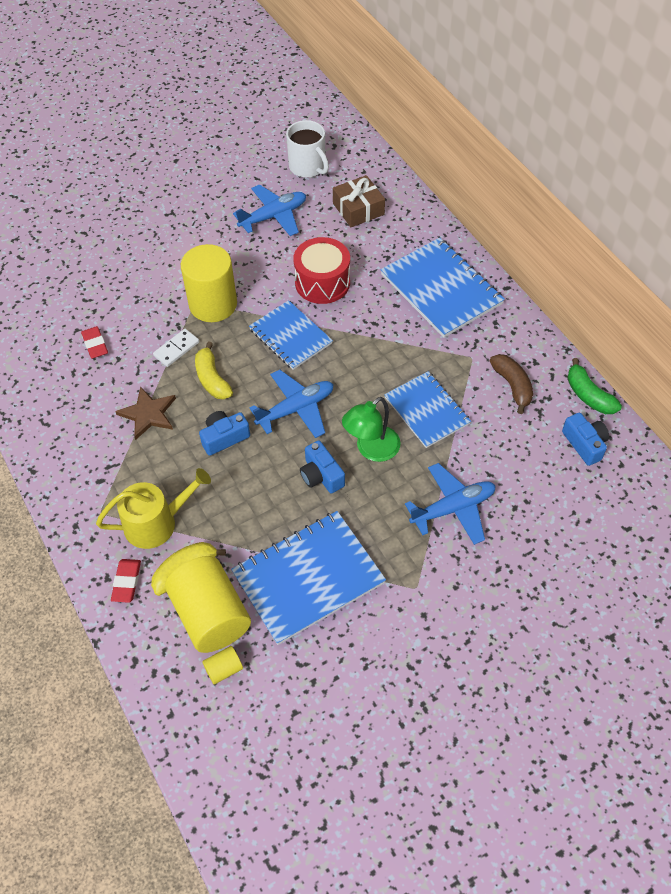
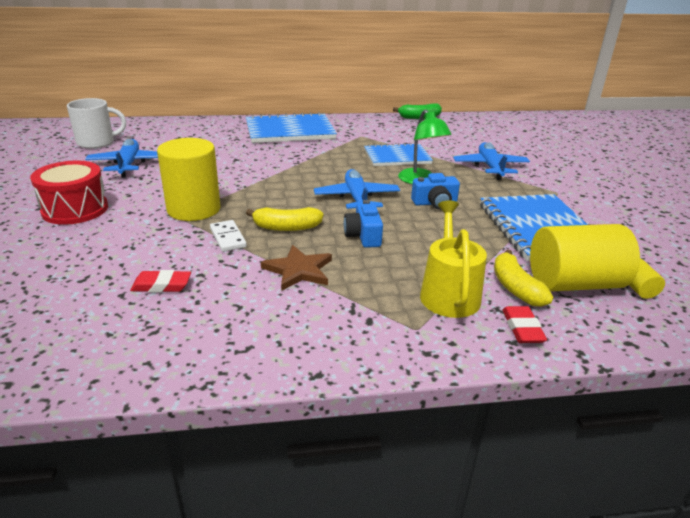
camera: 70 degrees left, 25 degrees down
red eraser [111,559,141,603] -> red eraser turned 60 degrees clockwise [502,306,547,343]
blue notebook [249,300,333,370] -> none
red drum [293,237,350,304] -> red drum moved to [30,161,108,225]
brown gift [333,175,385,227] -> none
brown banana [490,354,533,414] -> none
blue camera [562,413,609,466] -> none

